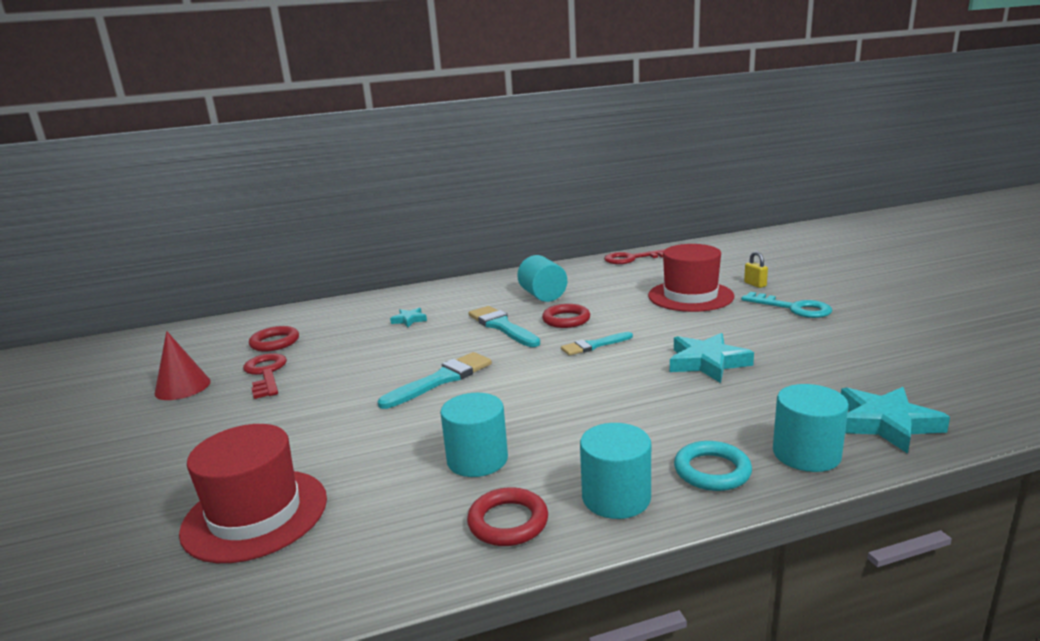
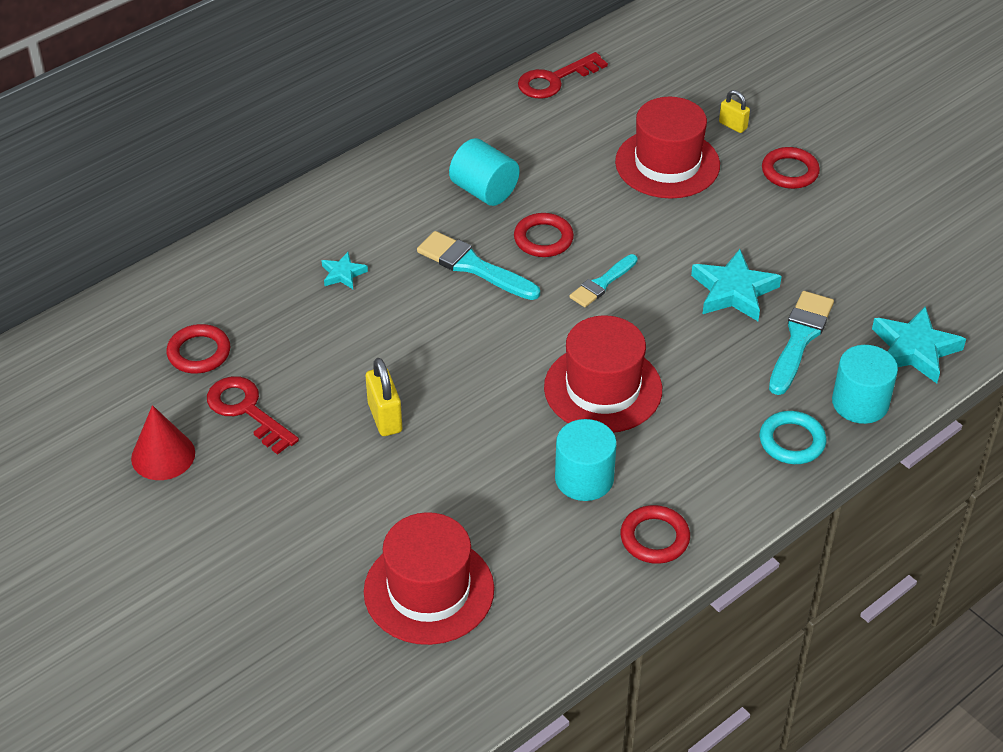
camera: 25 degrees left, 25 degrees up
turquoise brush [378,352,492,409] -> turquoise brush moved to [769,291,834,395]
turquoise cylinder [580,423,651,519] -> none
turquoise key [741,292,832,318] -> red ring [762,147,820,189]
none -> yellow padlock [366,358,402,436]
none -> red hat [544,315,662,433]

